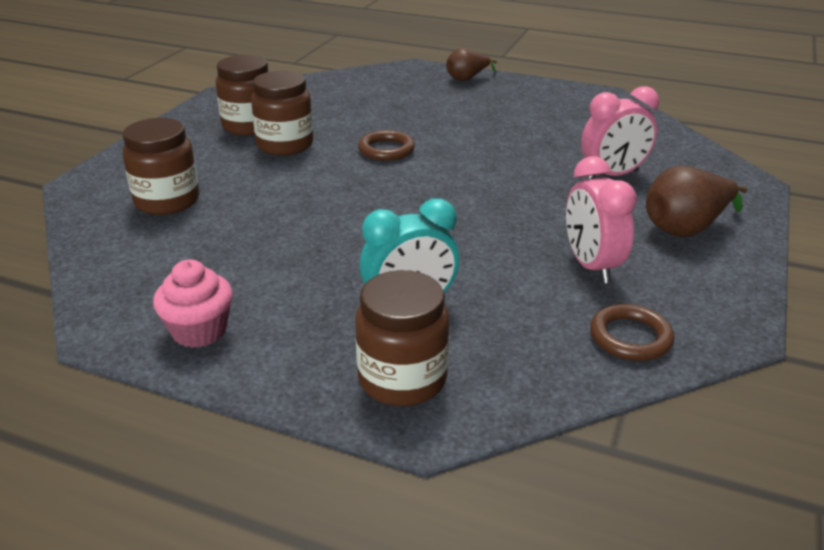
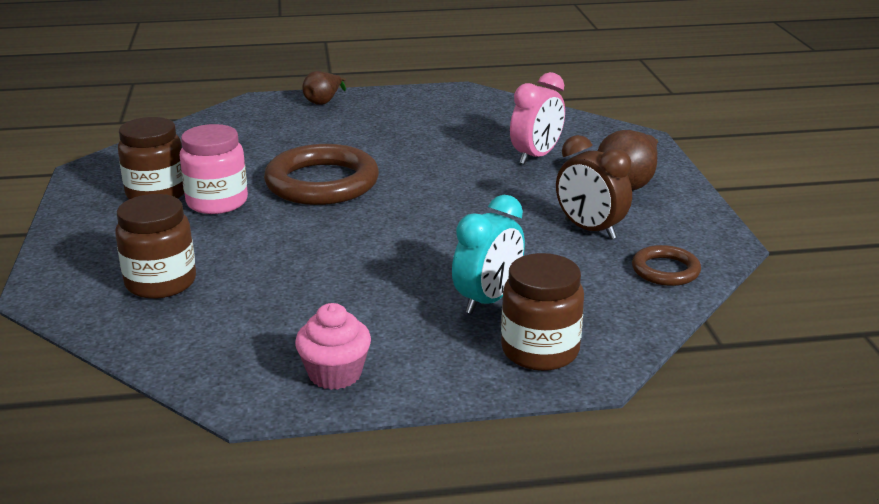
camera: 30 degrees left, 5 degrees down
brown jar [251,71,313,155] -> pink jar [180,124,248,214]
brown ring [358,130,415,161] -> brown ring [264,144,379,205], size x1.96
pink clock [566,156,637,283] -> brown clock [556,135,632,239]

